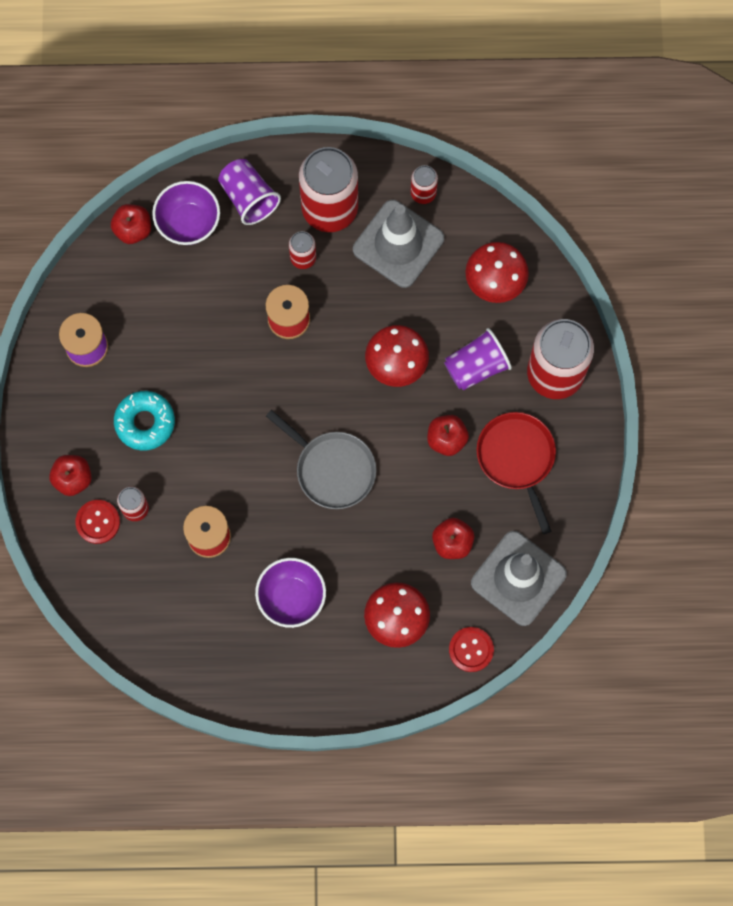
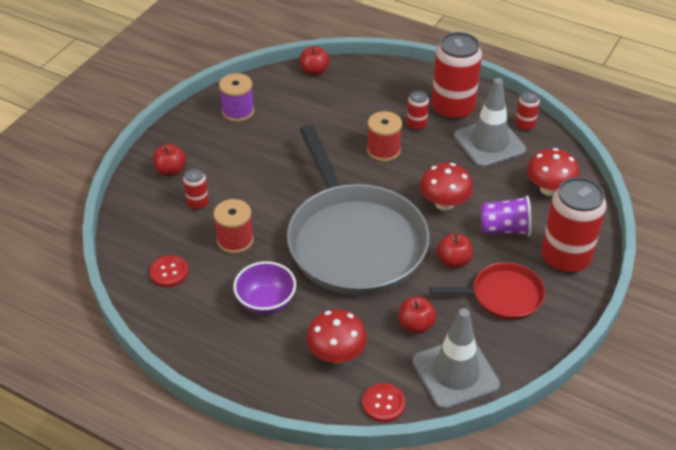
camera: 30 degrees right, 30 degrees down
red button [75,500,120,544] -> red button moved to [149,255,189,287]
turquoise donut [114,391,175,450] -> none
purple bowl [152,181,220,245] -> none
purple cup [218,159,281,225] -> none
grey pan [266,410,377,509] -> grey pan [287,125,429,296], size x2.08
red pan [476,412,556,534] -> red pan turned 75 degrees clockwise [429,262,545,320]

